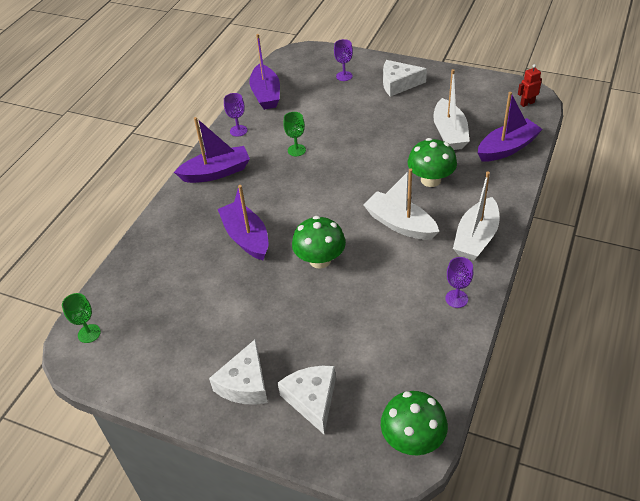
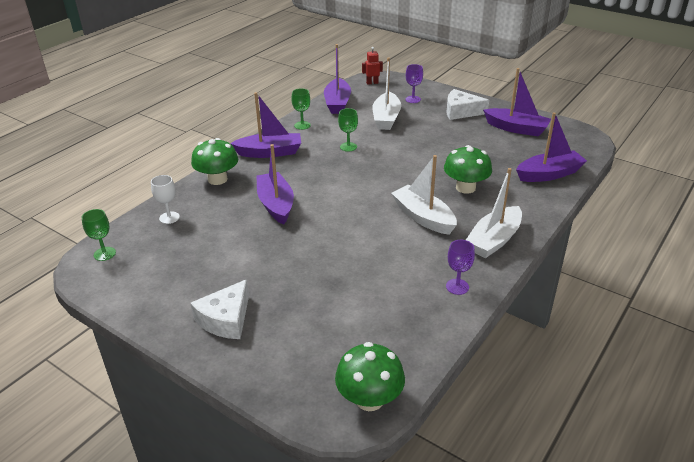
camera: 10 degrees right, 10 degrees down
purple goblet [224,93,247,137] -> green goblet [292,88,311,130]
white cheese [278,366,336,434] -> none
green mushroom [292,216,346,269] -> green mushroom moved to [191,138,238,185]
white boat [433,69,470,150] -> white boat moved to [372,57,401,130]
red robot [518,64,542,107] -> red robot moved to [362,47,383,85]
none -> white goblet [151,175,180,224]
none -> purple boat [483,68,551,137]

